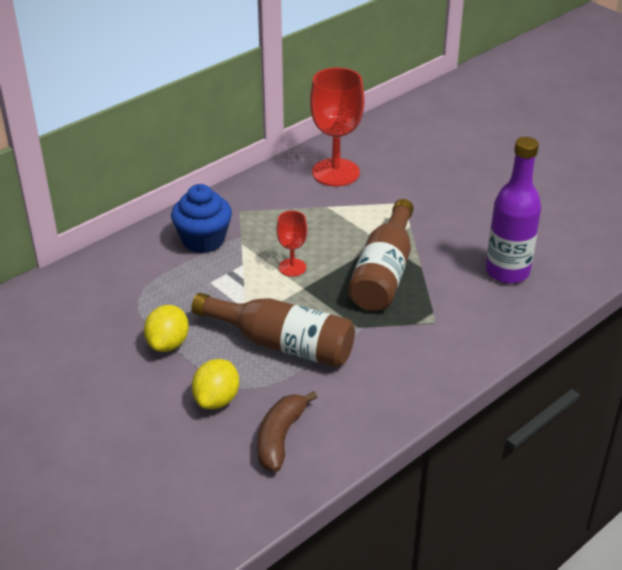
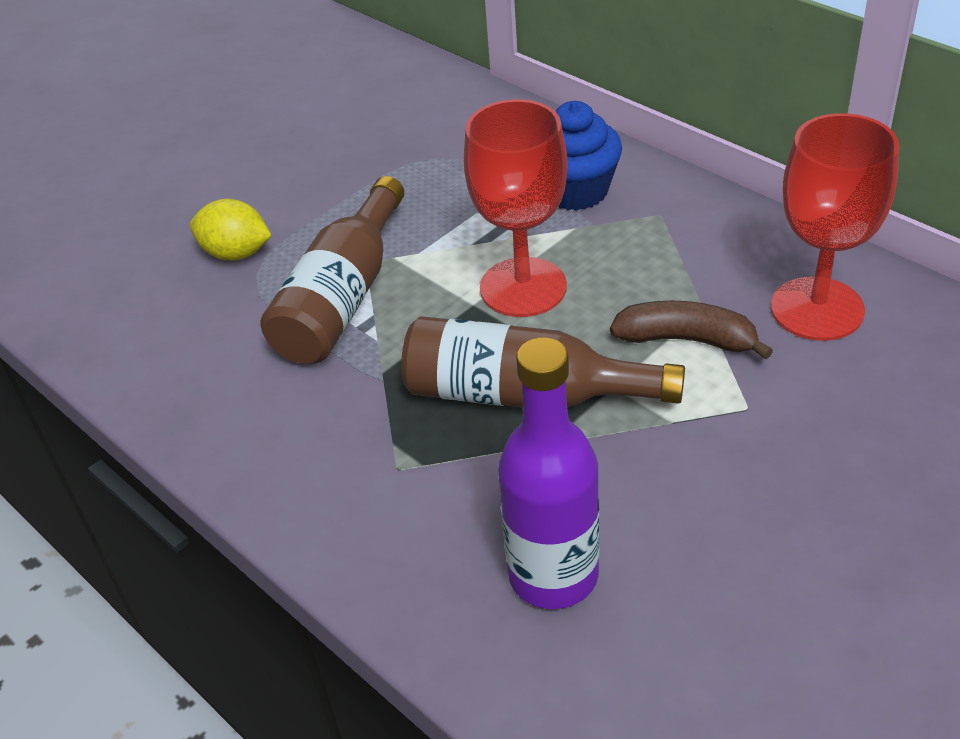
camera: 90 degrees right, 5 degrees up
yellow lemon [144,305,189,352] -> none
brown banana [257,391,317,472] -> brown banana moved to [610,301,773,359]
red goblet [277,211,307,277] -> red goblet [464,99,568,317], size x1.94

